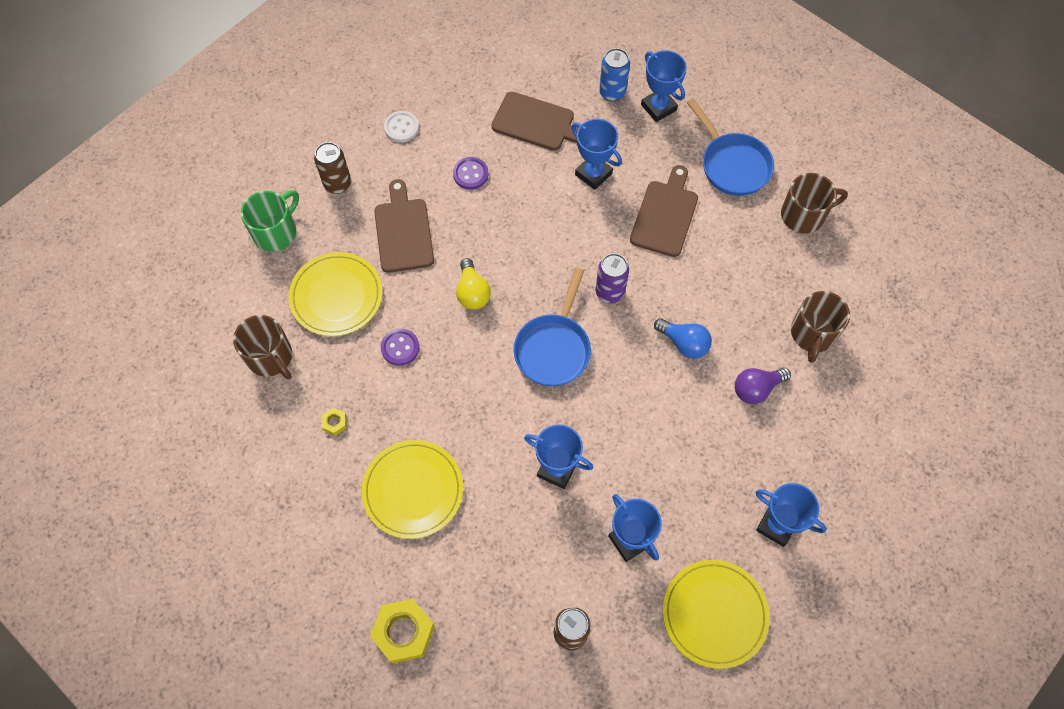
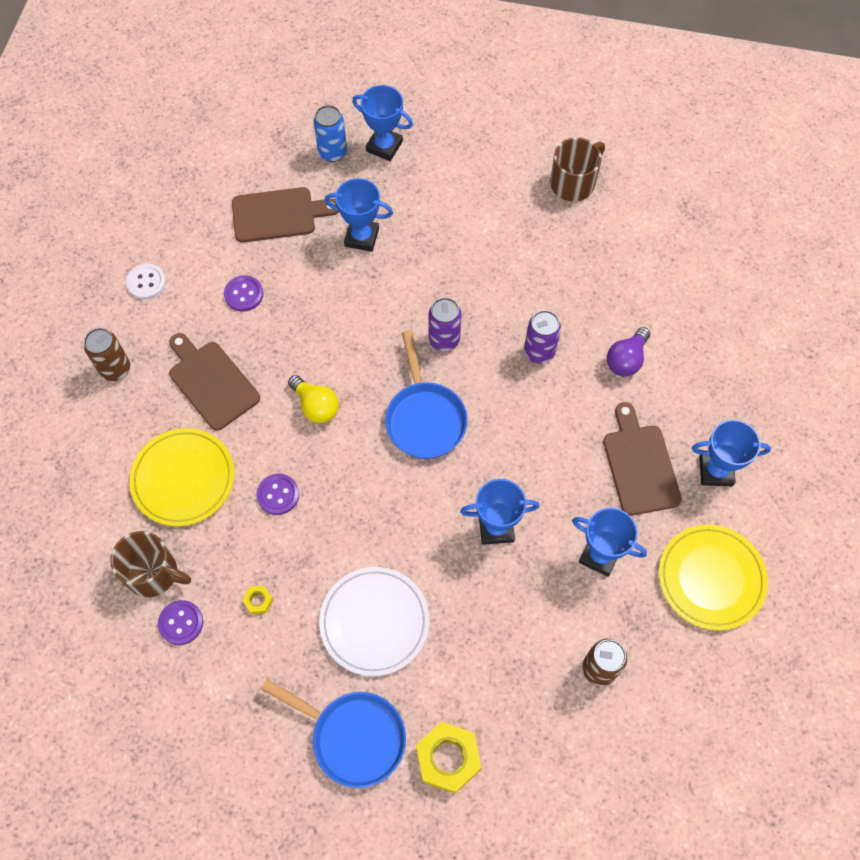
camera: 30 degrees left, 0 degrees up
green mug [241,190,299,252] -> none
yellow plate [361,440,463,539] -> white plate [319,567,429,676]
brown cutting board [630,165,698,257] -> brown cutting board moved to [603,402,682,516]
blue light bulb [654,318,712,359] -> purple can [524,310,561,364]
blue pan [686,98,774,196] -> blue pan moved to [261,679,406,788]
brown mug [791,291,850,363] -> none
none -> purple button [158,600,203,645]

